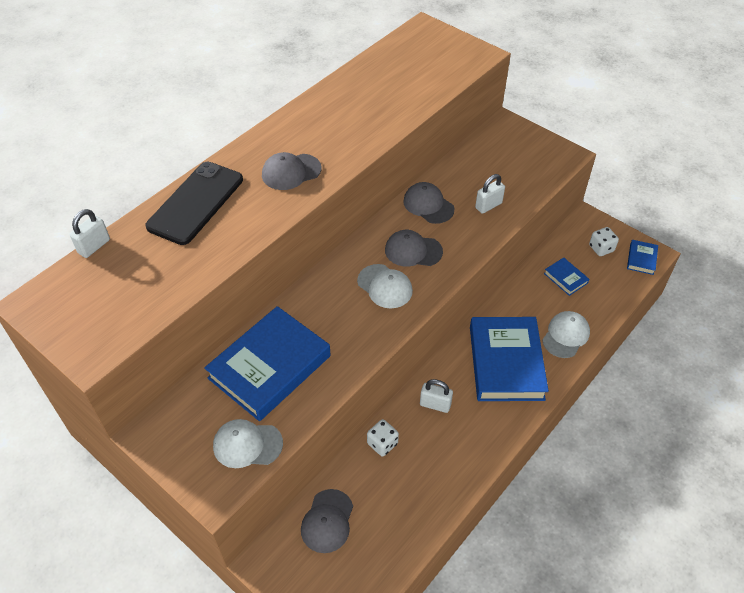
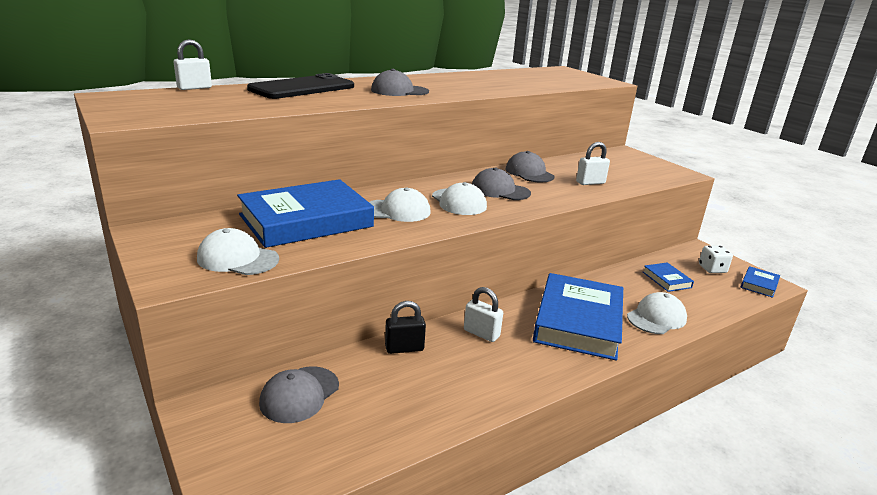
camera: 15 degrees right, 25 degrees down
white dice [367,419,399,457] -> black padlock [385,301,426,354]
none -> white cap [369,187,431,222]

